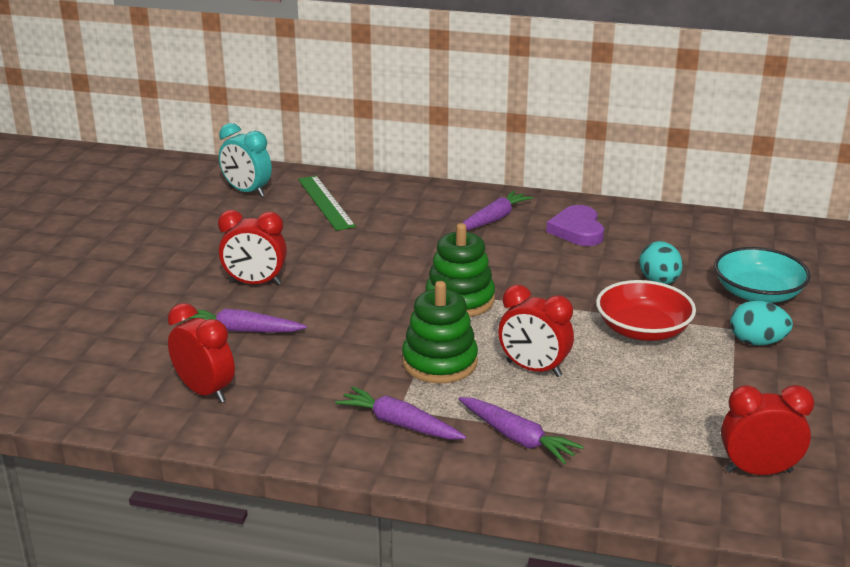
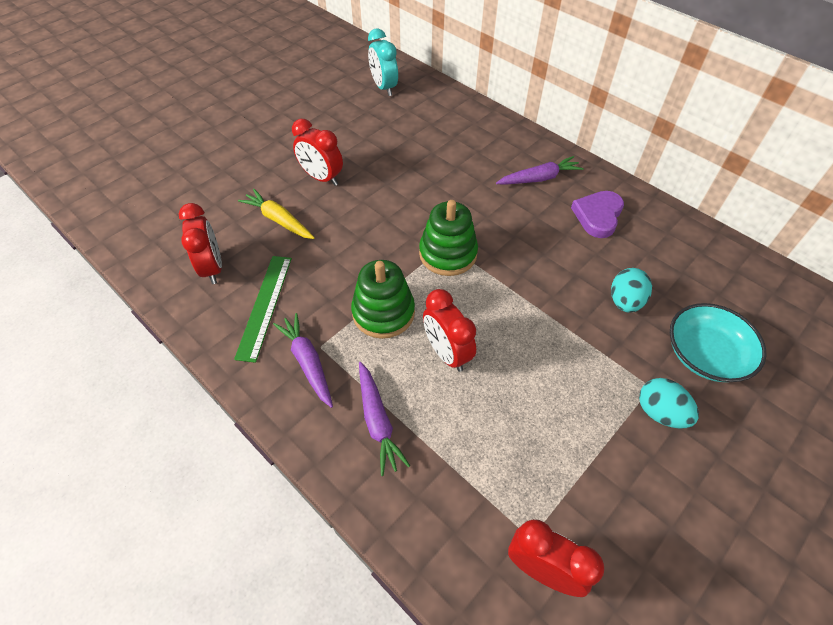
camera: 30 degrees right, 25 degrees up
purple carrot [180,308,307,333] -> yellow carrot [238,189,315,239]
green ruler [298,176,356,231] -> green ruler moved to [234,256,292,363]
red bowl [596,280,696,341] -> none

